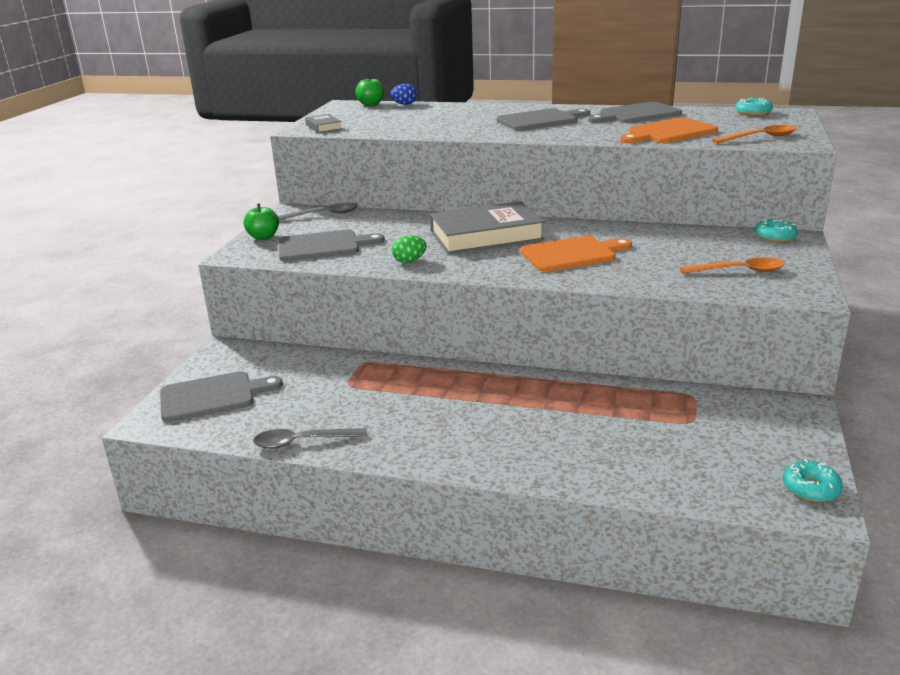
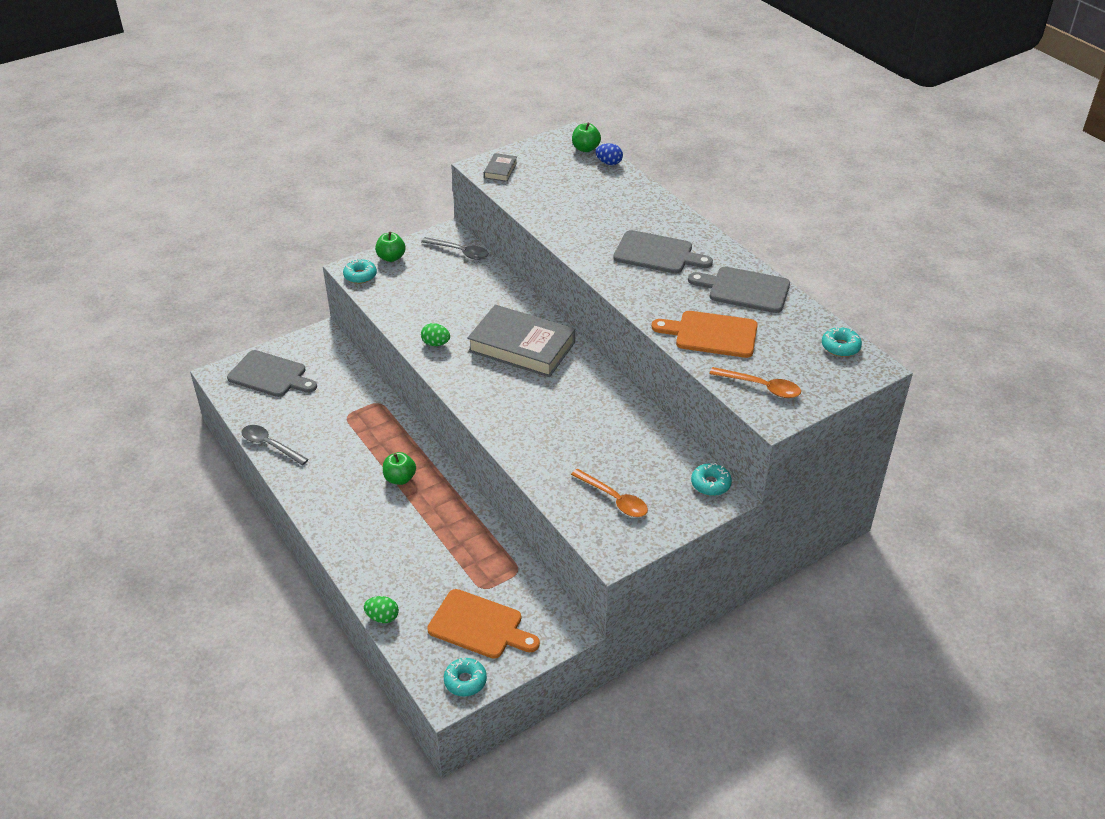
camera: 40 degrees right, 15 degrees up
grey cutting board [278,230,385,261] -> none
orange cutting board [520,236,632,272] -> orange cutting board moved to [427,589,540,659]
none -> turquoise donut [343,259,377,284]
none -> green egg [364,596,399,623]
none -> green apple [383,452,416,485]

